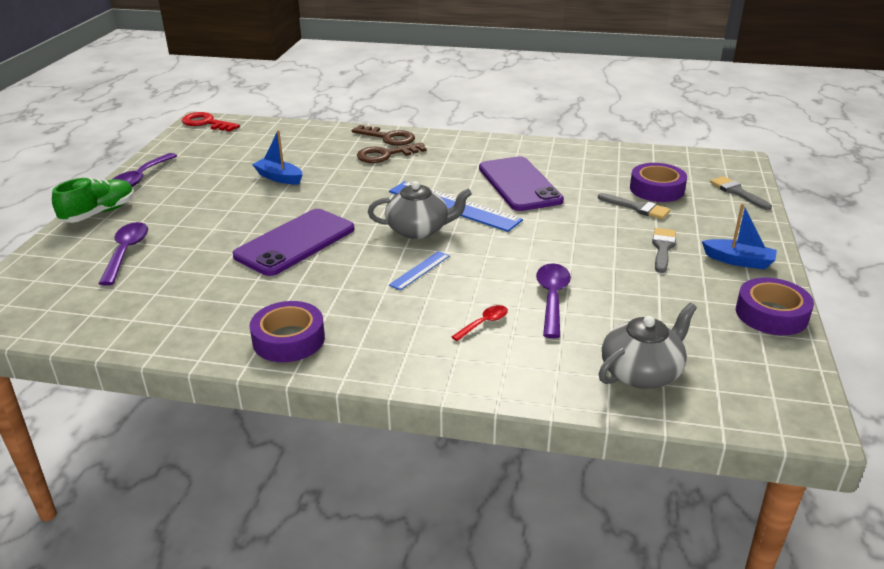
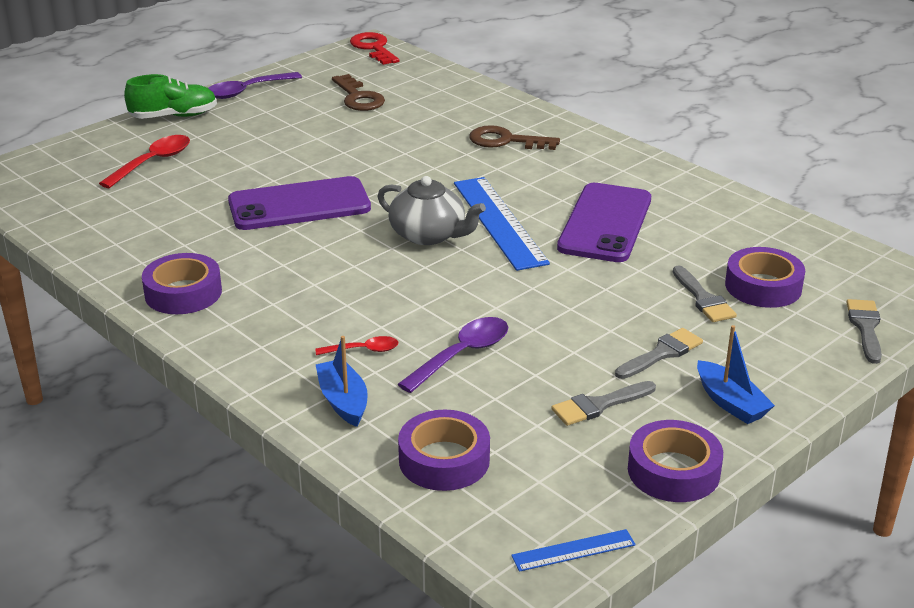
camera: 35 degrees right, 0 degrees up
purple spoon [99,222,148,286] -> red spoon [99,135,190,188]
blue boat [252,130,303,184] -> blue boat moved to [316,336,368,427]
brown key [352,125,415,146] -> brown key moved to [332,74,385,111]
blue ruler [389,251,450,290] -> blue ruler moved to [511,529,636,572]
grey teapot [599,303,697,389] -> purple tape [398,410,490,491]
none -> grey brush [552,381,656,426]

